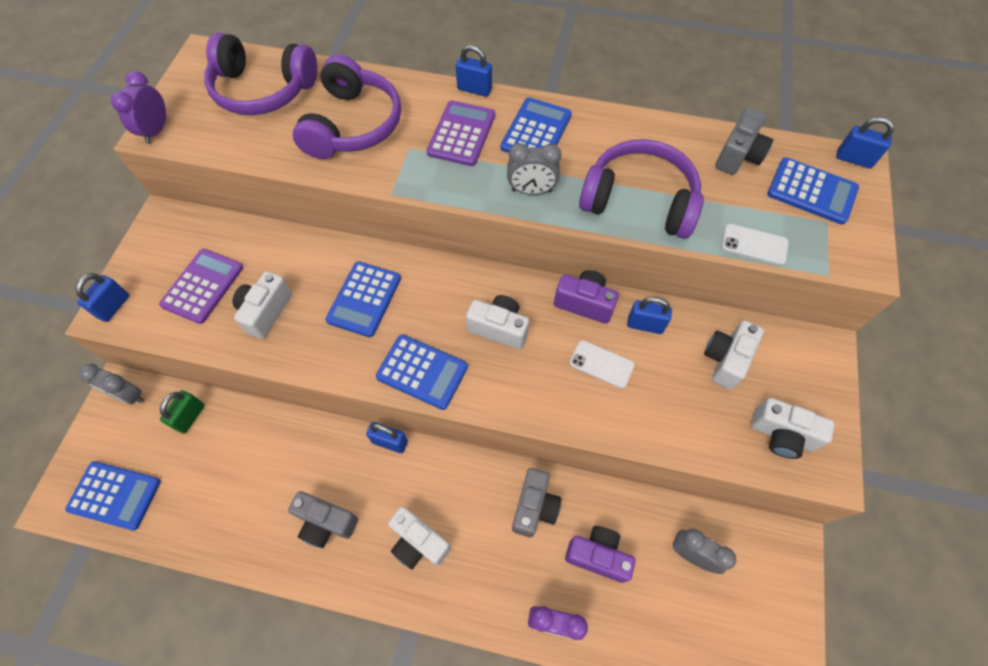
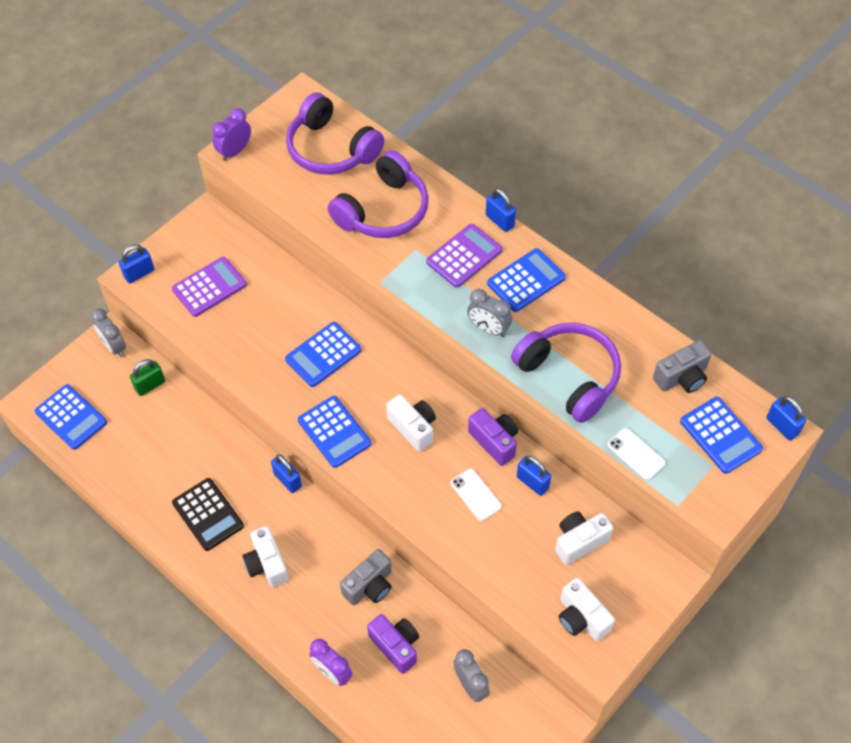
camera: 30 degrees right, 5 degrees down
white camera [233,271,292,339] -> none
grey camera [288,491,358,548] -> black calculator [172,478,244,551]

